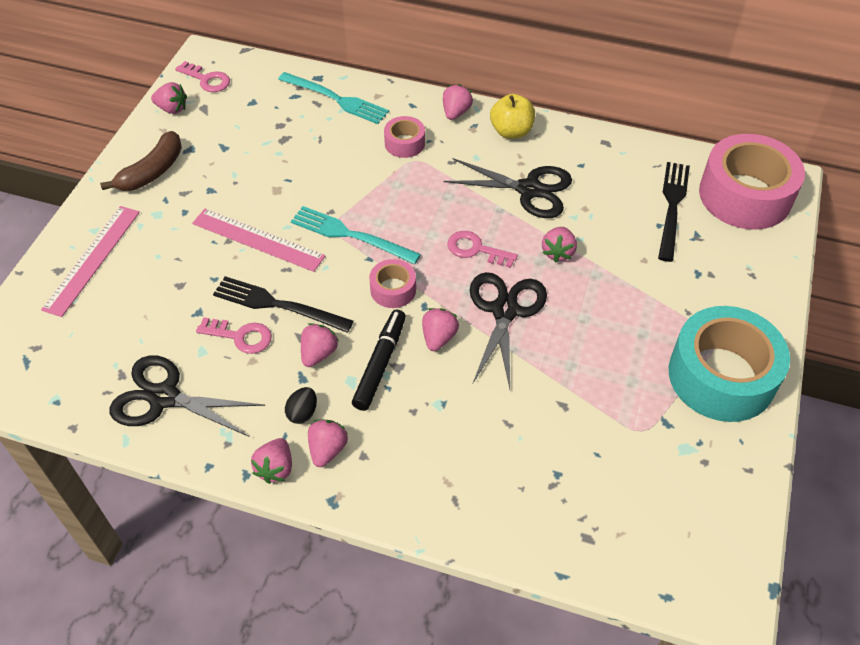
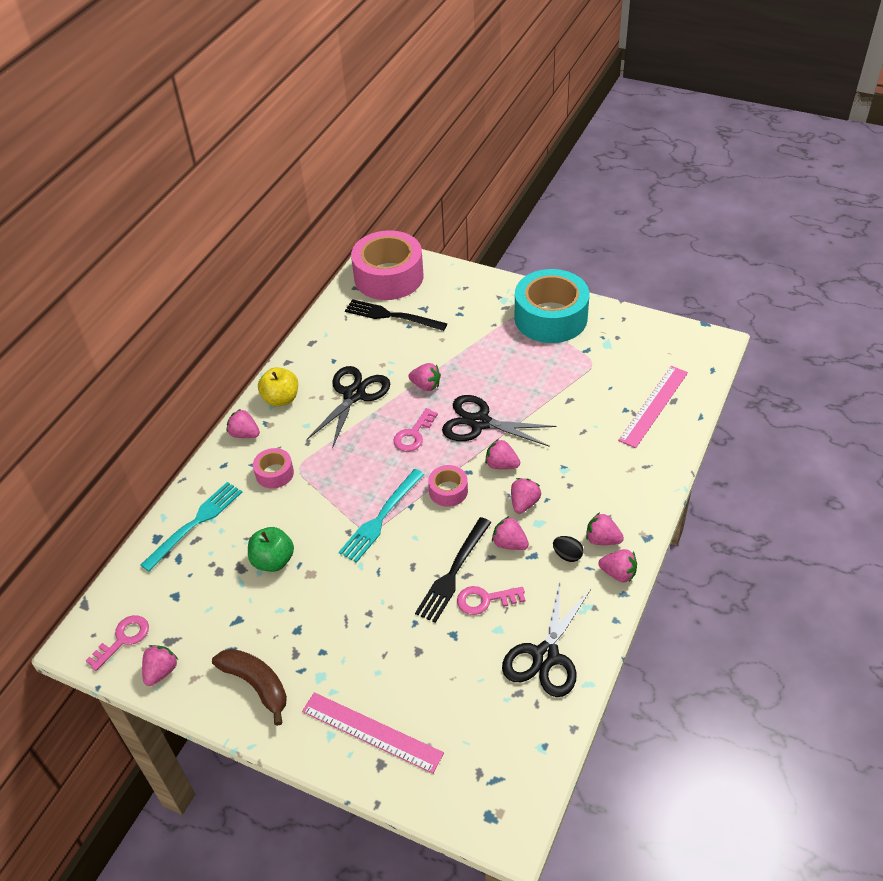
camera: 80 degrees left, 5 degrees down
pink ruler [192,209,325,272] -> pink ruler moved to [618,366,688,448]
pink key [196,317,272,354] -> pink key turned 120 degrees counterclockwise [457,586,525,615]
black marker [352,310,406,411] -> pink strawberry [511,478,541,514]
none -> green apple [248,527,294,572]

